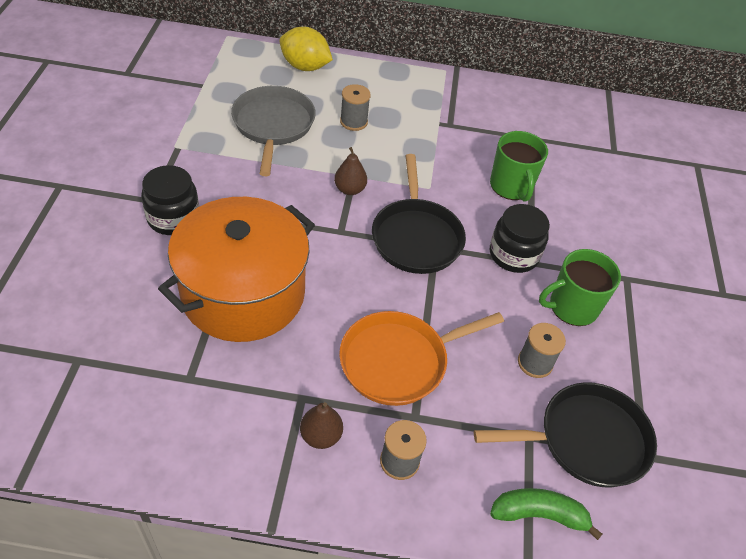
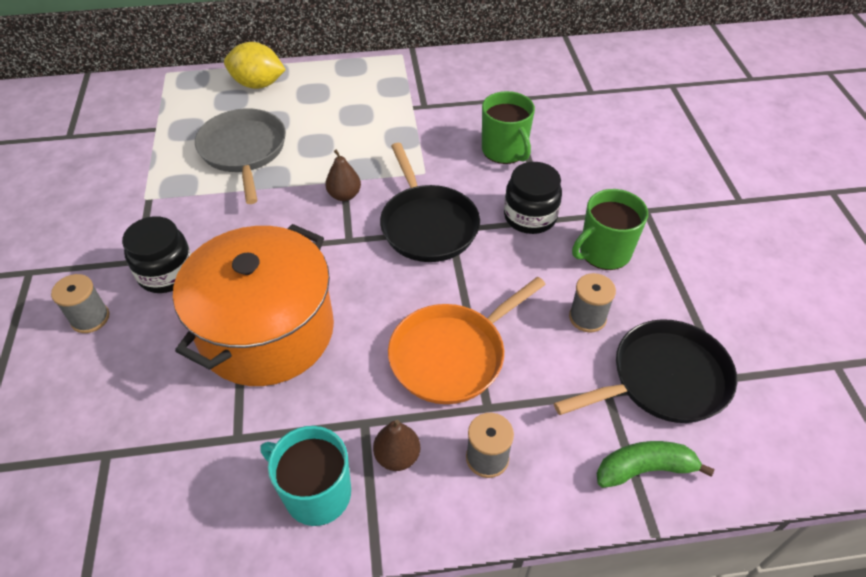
camera: 10 degrees left, 0 degrees up
grey spool [340,84,371,131] -> grey spool moved to [51,274,109,333]
none -> turquoise mug [260,426,351,526]

